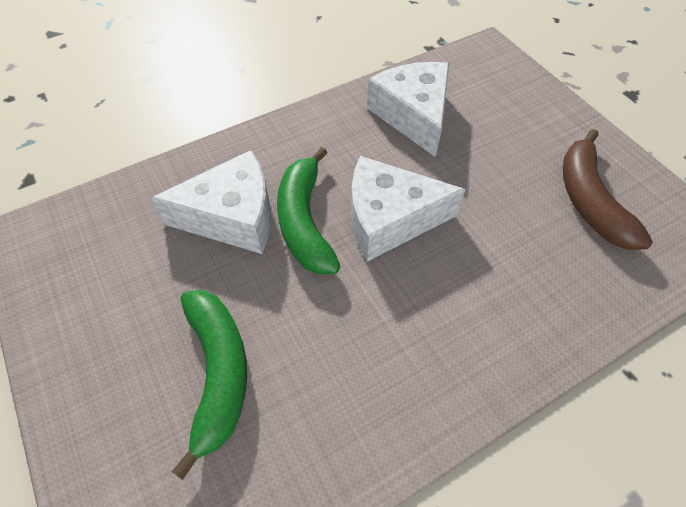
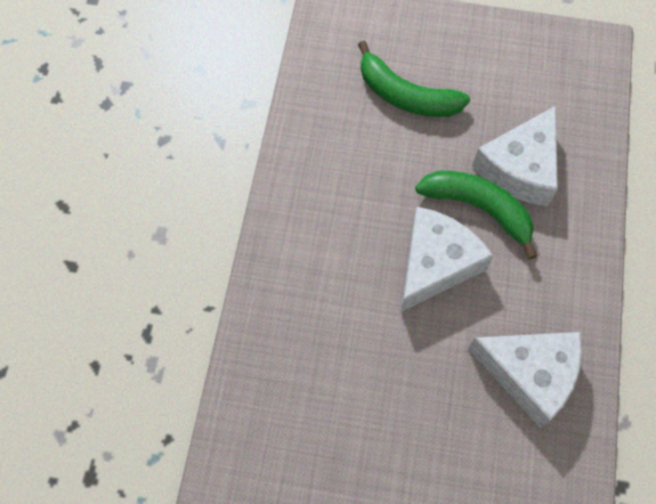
camera: 130 degrees right, 10 degrees up
brown banana [563,129,653,250] -> none

